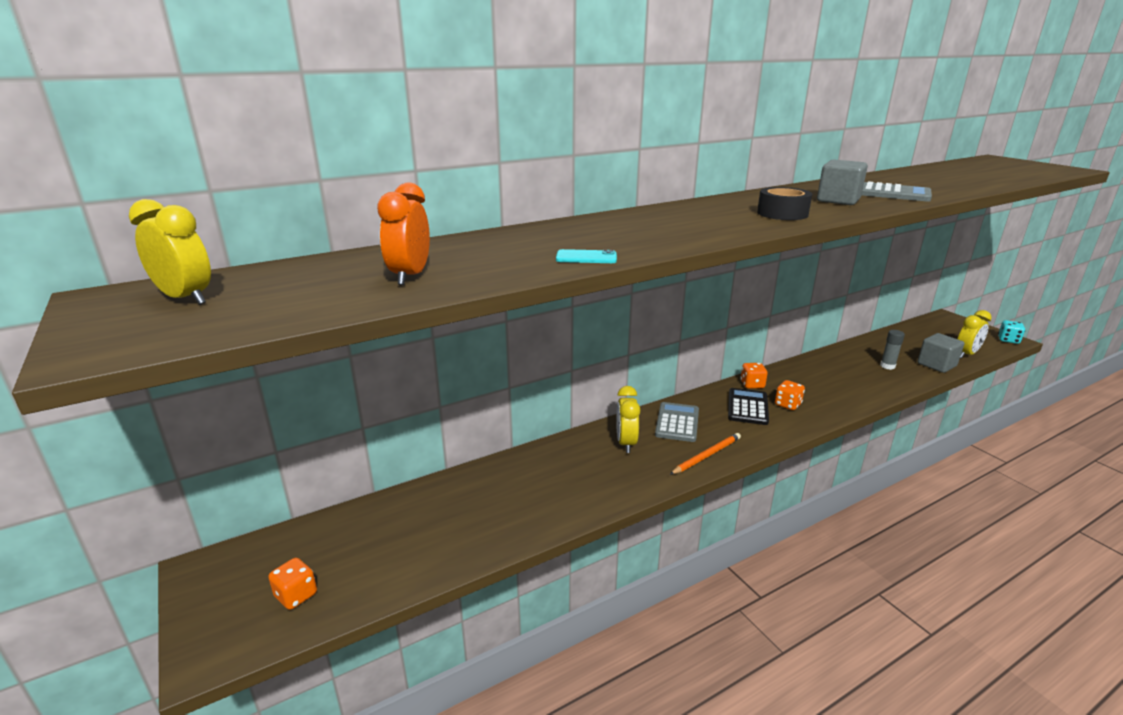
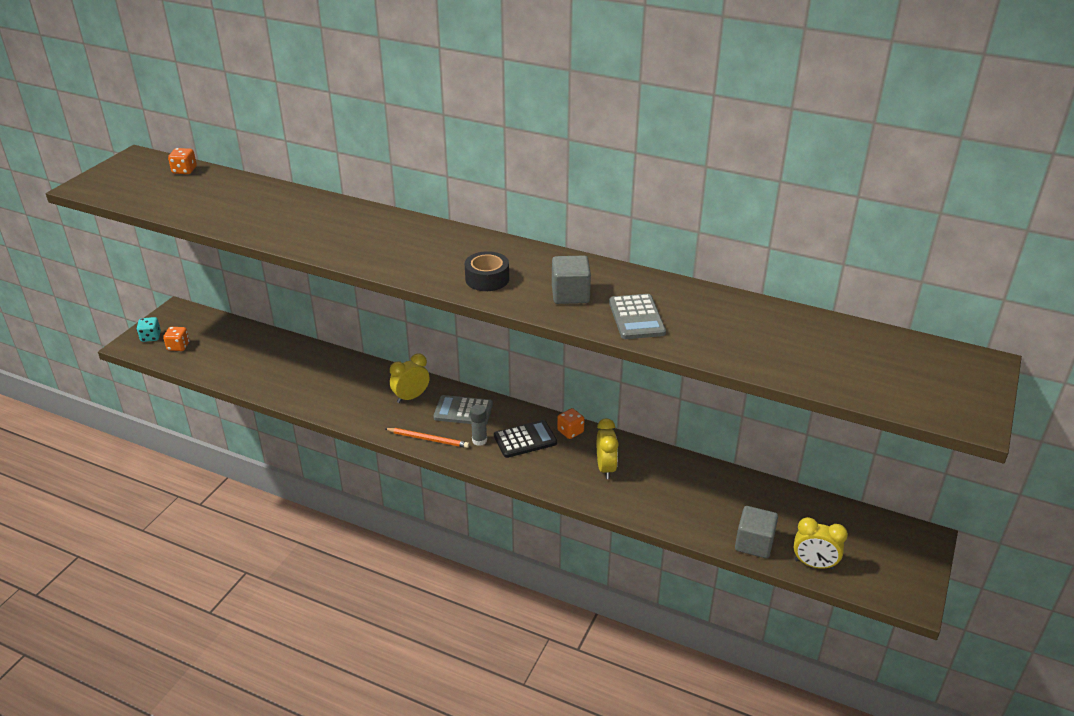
camera: 55 degrees right, 10 degrees up
yellow clock [129,199,211,305] -> yellow clock moved to [597,418,619,479]
orange clock [377,182,430,285] -> none
turquoise phone [556,249,617,263] -> none
grey calculator [655,402,699,442] -> grey calculator turned 150 degrees counterclockwise [433,395,493,425]
orange dice [775,380,805,410] -> orange dice moved to [168,148,197,174]
grey glue stick [880,330,905,370] -> grey glue stick moved to [470,405,487,446]
turquoise dice [998,320,1025,344] -> turquoise dice moved to [136,317,161,342]

